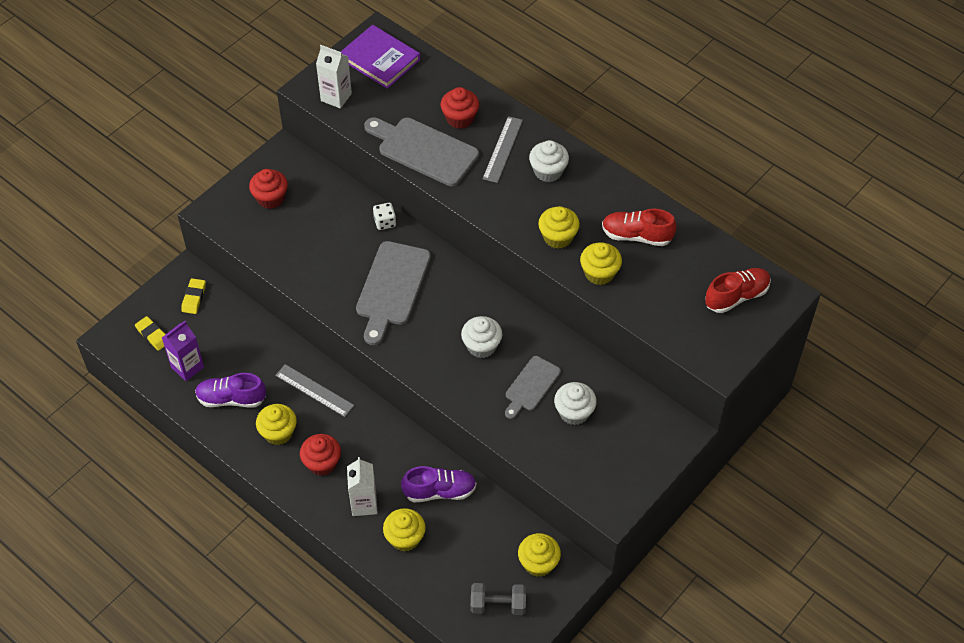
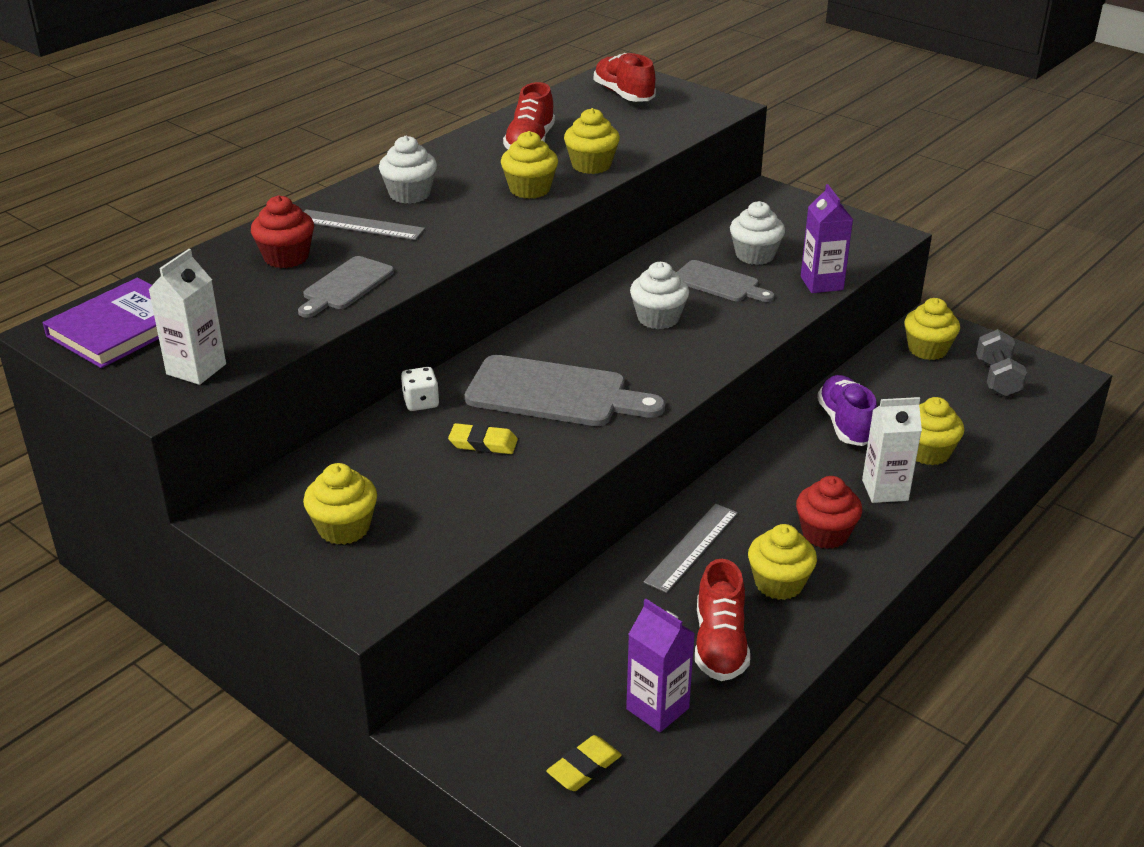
camera: 90 degrees left, 20 degrees down
yellow eraser [181,278,206,314] -> yellow eraser moved to [448,423,518,454]
purple shoe [195,373,266,407] -> red shoe [695,559,750,681]
red cupcake [249,169,288,209] -> yellow cupcake [303,463,377,545]
grey cutting board [364,117,479,186] -> grey cutting board [298,256,394,318], size x0.60
none -> purple carton [801,184,853,293]

